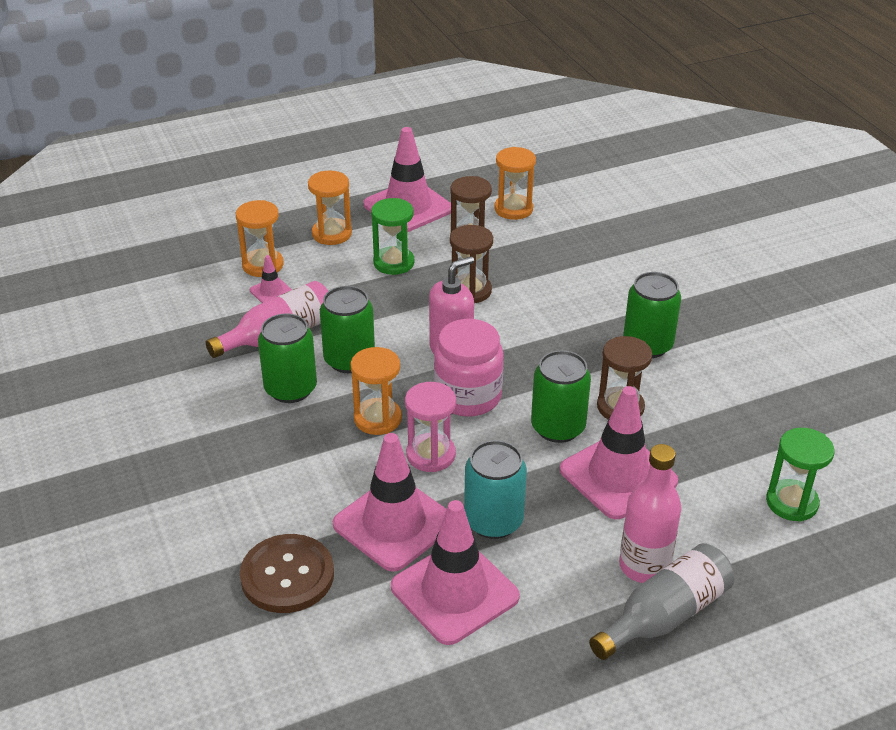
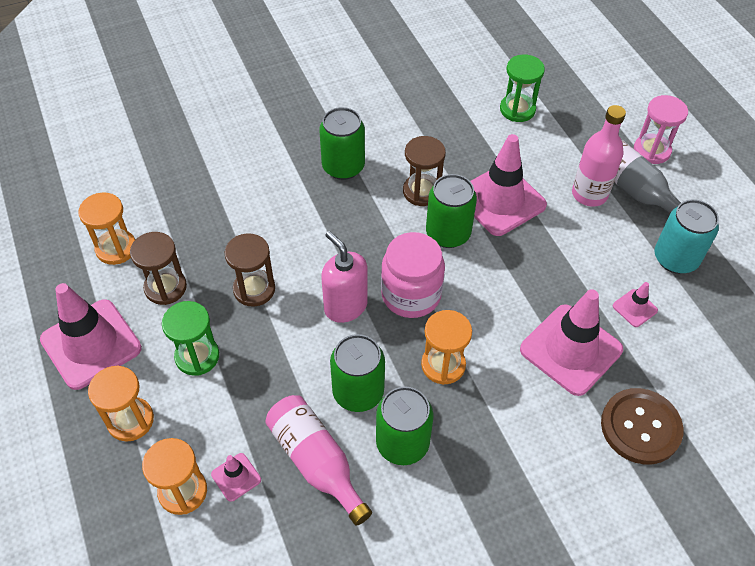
camera: 90 degrees left, 15 degrees up
pink traffic cone [391,500,520,645] -> pink traffic cone [613,282,658,327], size x0.45
pink hourglass [405,382,456,472] -> pink hourglass moved to [634,95,688,164]
turquoise can [464,440,527,539] -> turquoise can moved to [654,199,719,274]

